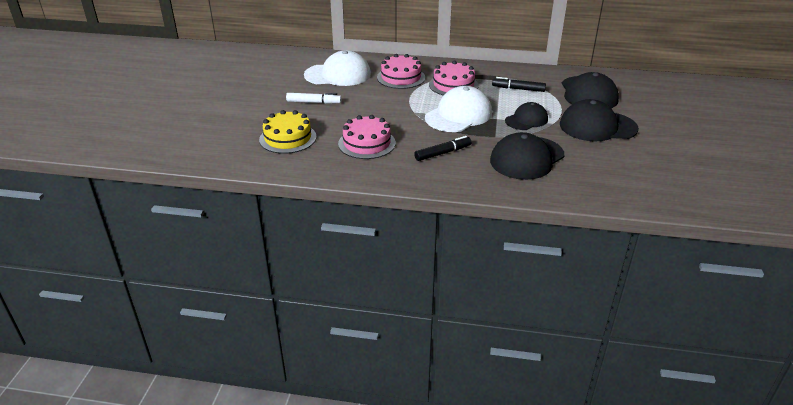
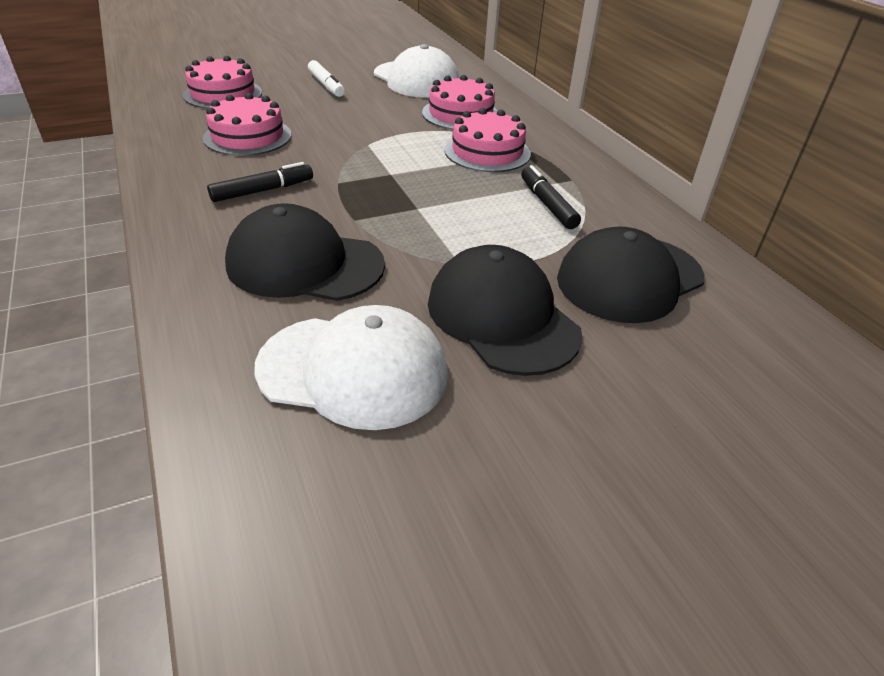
camera: 55 degrees right, 5 degrees up
yellow cake [259,110,317,154] -> pink cake [183,56,262,109]
black marker [414,136,471,161] -> black marker turned 60 degrees counterclockwise [207,162,313,202]
white cap [425,86,492,132] -> white cap moved to [254,305,448,430]
black cap [505,102,548,130] -> none

